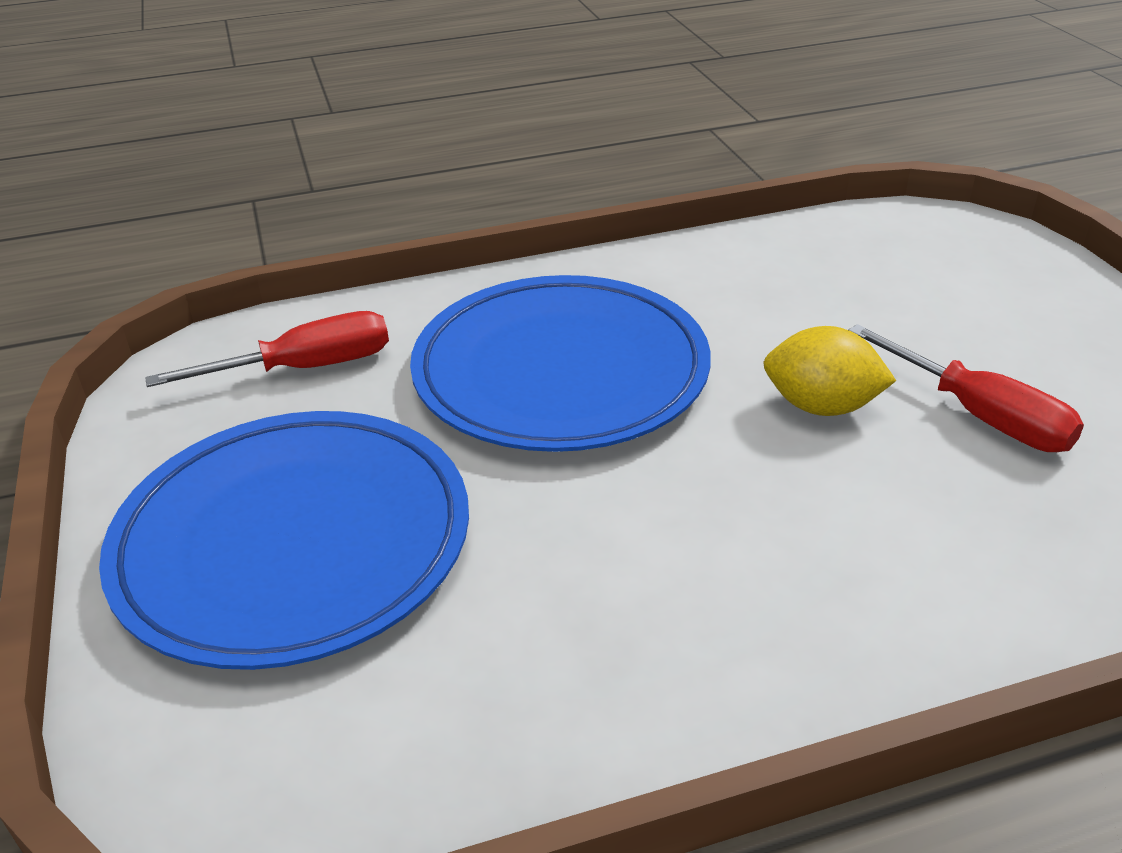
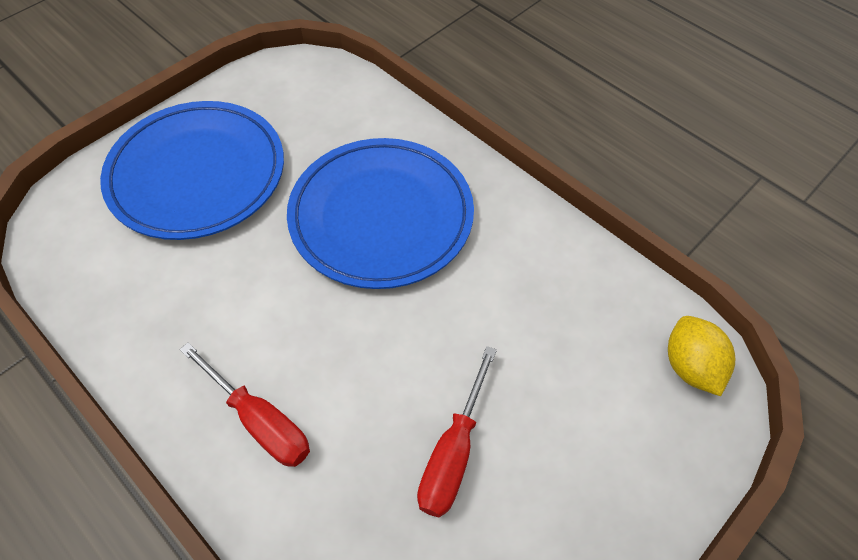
camera: 60 degrees right, 20 degrees up
red screwdriver [145,311,389,387] -> red screwdriver moved to [179,342,310,467]
yellow lemon [763,326,896,416] -> yellow lemon moved to [668,316,735,396]

